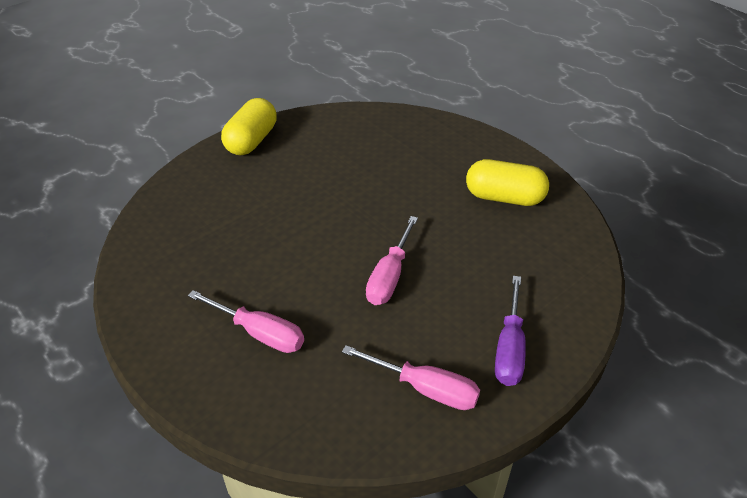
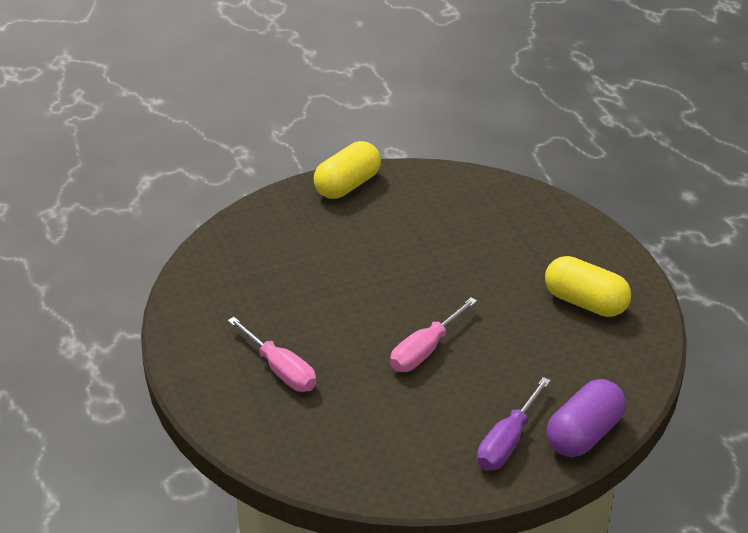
camera: 20 degrees right, 5 degrees down
pink screwdriver [342,345,480,410] -> none
none -> purple capsule [546,379,626,457]

